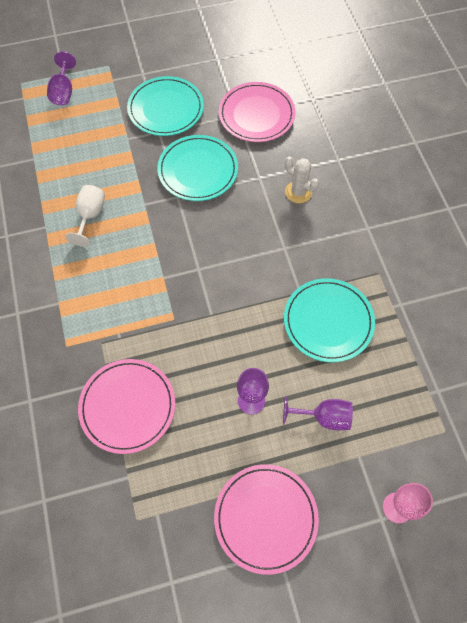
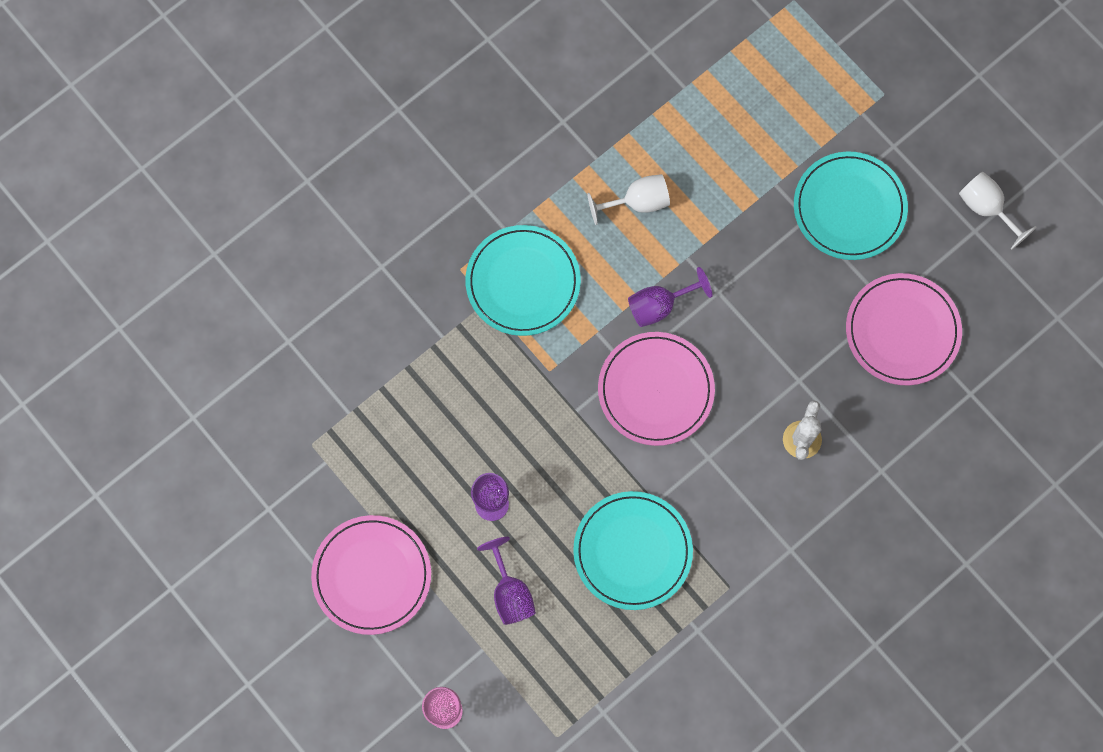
camera: 65 degrees right, 10 degrees up
purple goblet [47,51,76,105] -> purple goblet moved to [628,267,712,327]
pink plate [78,359,175,454] -> pink plate moved to [598,332,715,446]
turquoise plate [157,135,238,201] -> turquoise plate moved to [465,225,581,336]
none -> white goblet [959,172,1037,250]

